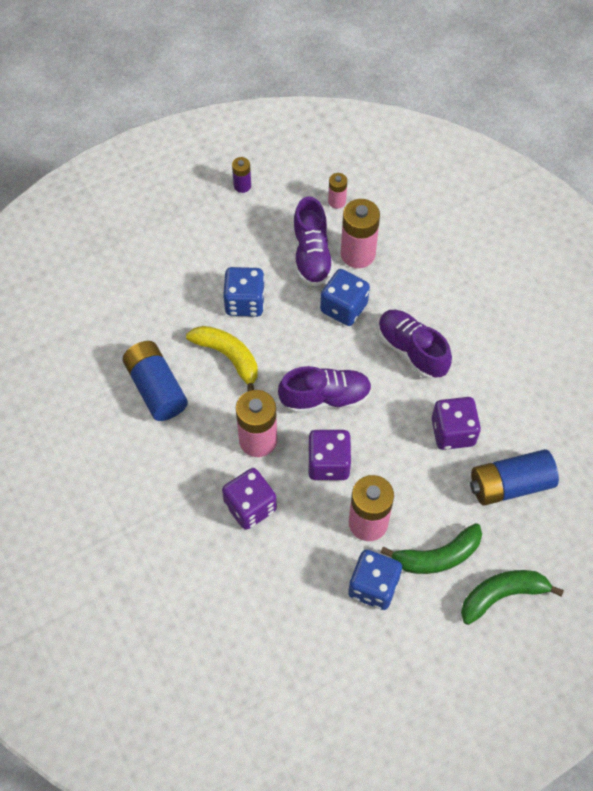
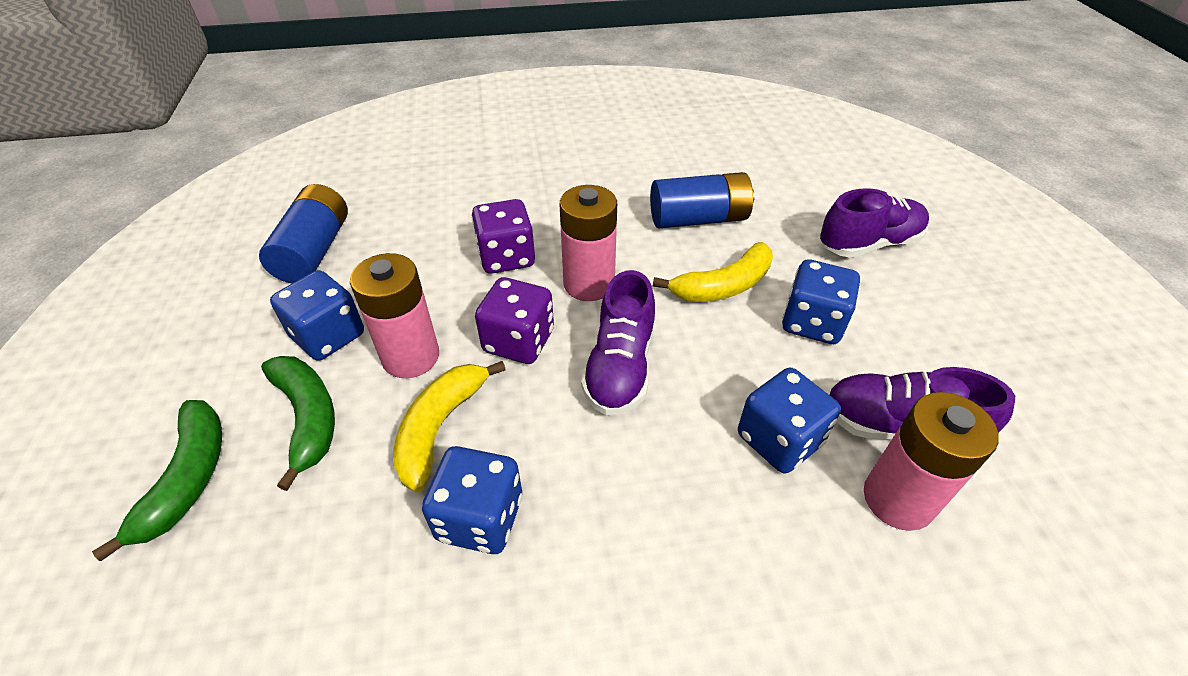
camera: 110 degrees right, 15 degrees down
purple battery [232,157,251,193] -> none
pink battery [328,173,347,209] -> none
purple shoe [378,310,452,380] -> purple shoe moved to [820,188,929,258]
green banana [381,523,482,574] -> green banana turned 150 degrees clockwise [261,356,335,491]
purple dice [432,397,481,450] -> blue dice [422,446,522,554]
blue battery [470,449,559,506] -> blue battery moved to [259,184,348,284]
none -> yellow banana [393,361,506,492]

